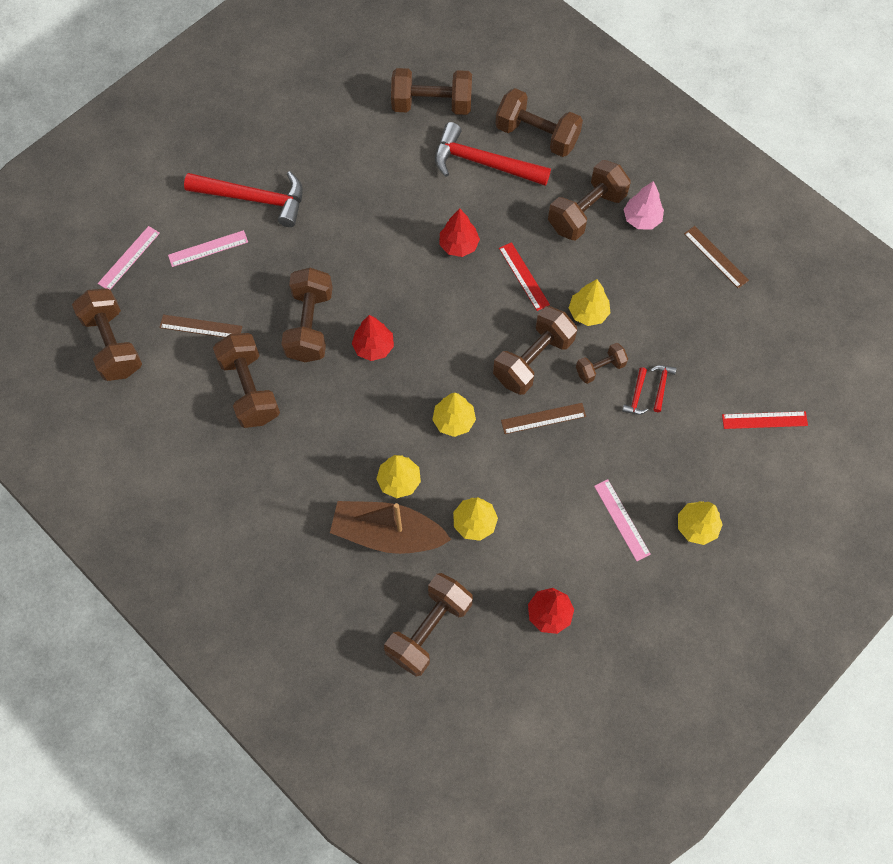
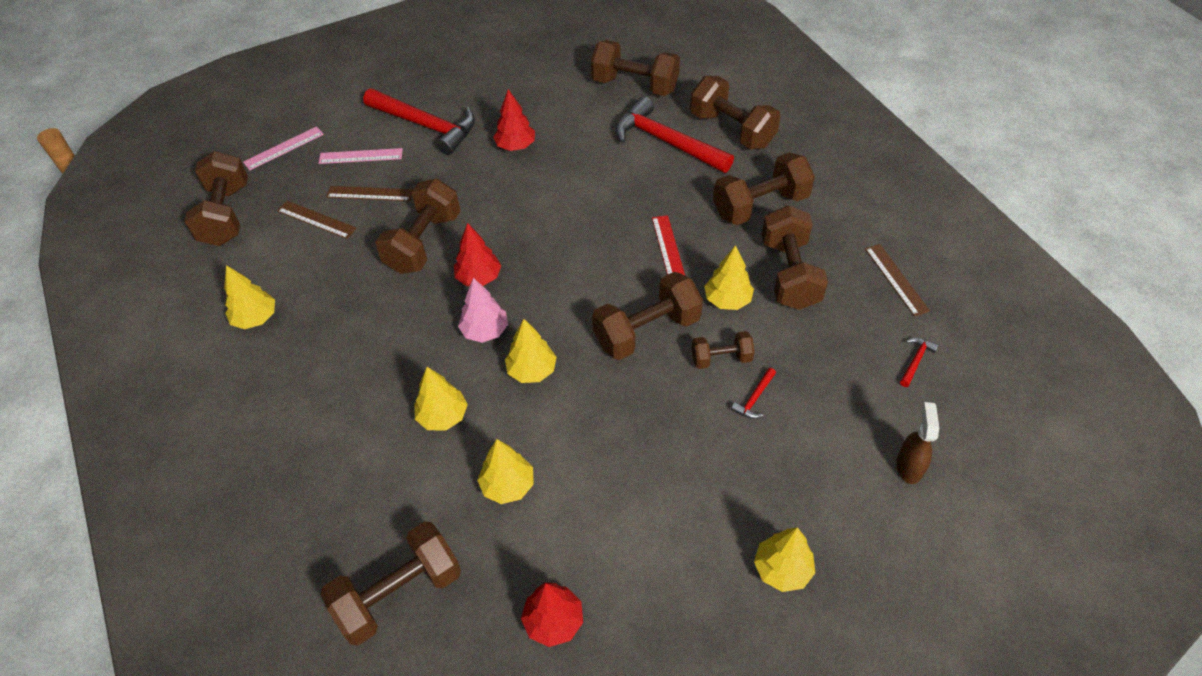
camera: 20 degrees right, 15 degrees down
brown dumbbell [213,333,280,428] -> brown dumbbell moved to [762,206,828,310]
brown boat [330,501,451,554] -> none
red tree [439,208,480,257] -> red tree moved to [493,89,535,151]
brown ruler [501,403,586,434] -> brown ruler moved to [326,186,413,201]
pink ruler [594,479,651,561] -> none
pink tree [623,181,664,229] -> pink tree moved to [458,278,508,343]
red hammer [651,365,677,412] -> red hammer moved to [900,338,939,387]
red ruler [722,411,808,429] -> brown spray bottle [896,402,939,484]
none -> yellow tree [224,265,275,329]

